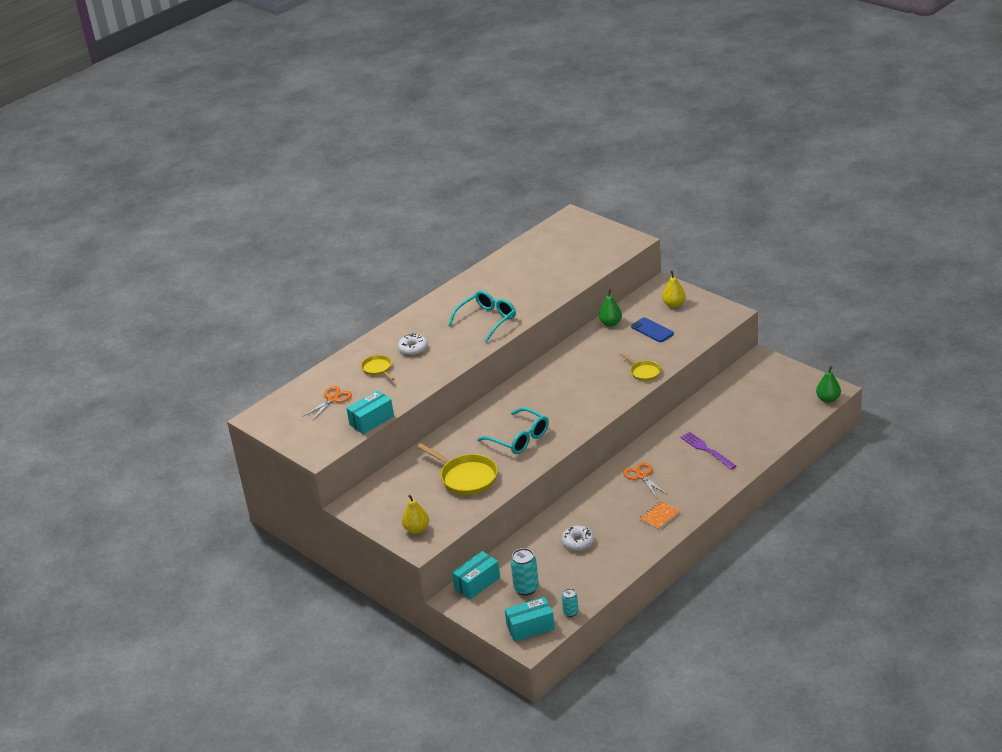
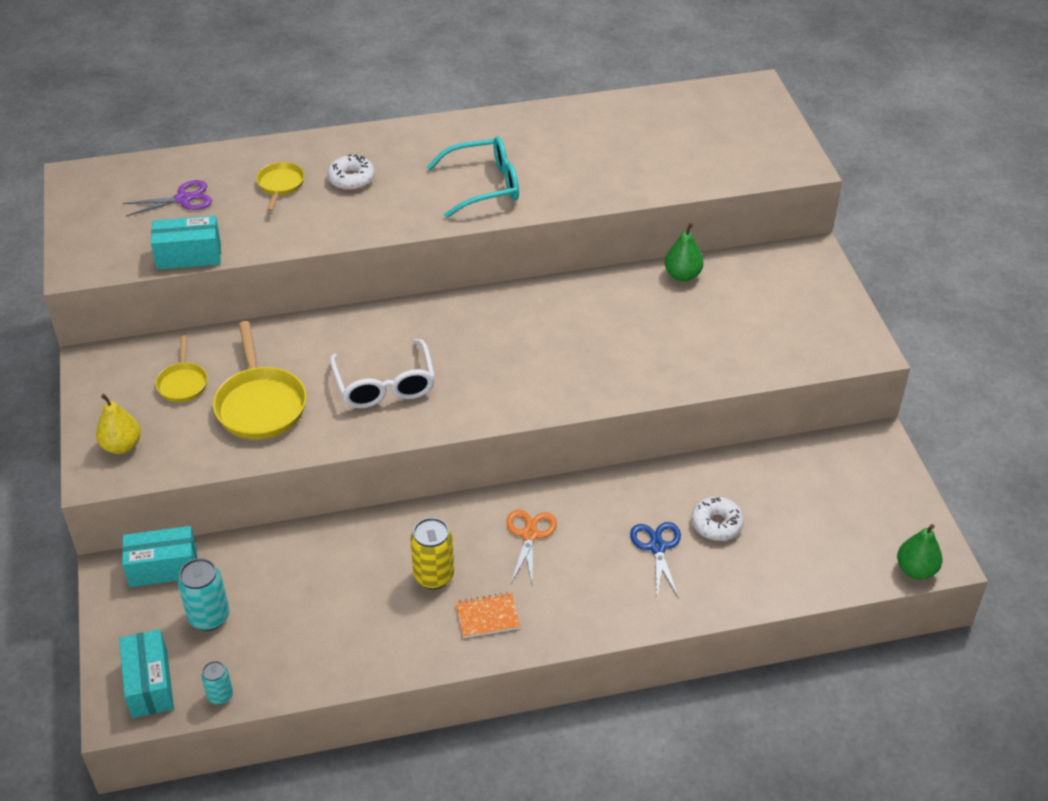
camera: 30 degrees right, 10 degrees up
orange scissors [303,386,352,421] -> purple scissors [123,180,212,216]
turquoise glasses [477,407,549,454] -> white glasses [330,339,435,408]
turquoise box [505,597,555,642] -> turquoise box turned 60 degrees clockwise [119,629,174,718]
white donut [562,526,594,551] -> white donut moved to [691,497,744,541]
yellow pan [620,353,661,381] -> yellow pan moved to [155,335,208,402]
blue phone [631,317,674,342] -> none
yellow pear [662,271,686,308] -> none
purple fork [680,432,736,470] -> blue scissors [630,522,681,598]
none -> yellow can [410,518,454,589]

